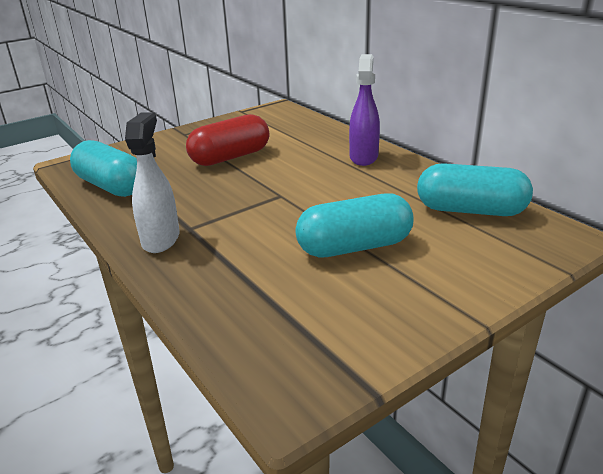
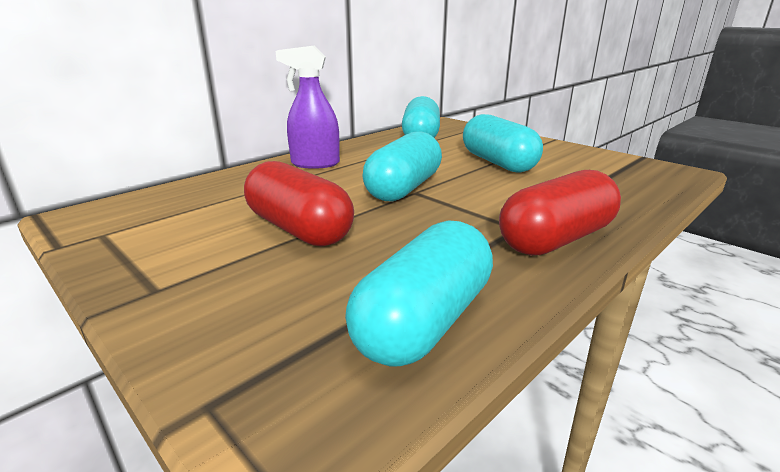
camera: 100 degrees left, 5 degrees down
white spray bottle [125,112,179,253] -> red capsule [499,170,621,256]
none -> turquoise capsule [363,131,442,201]

